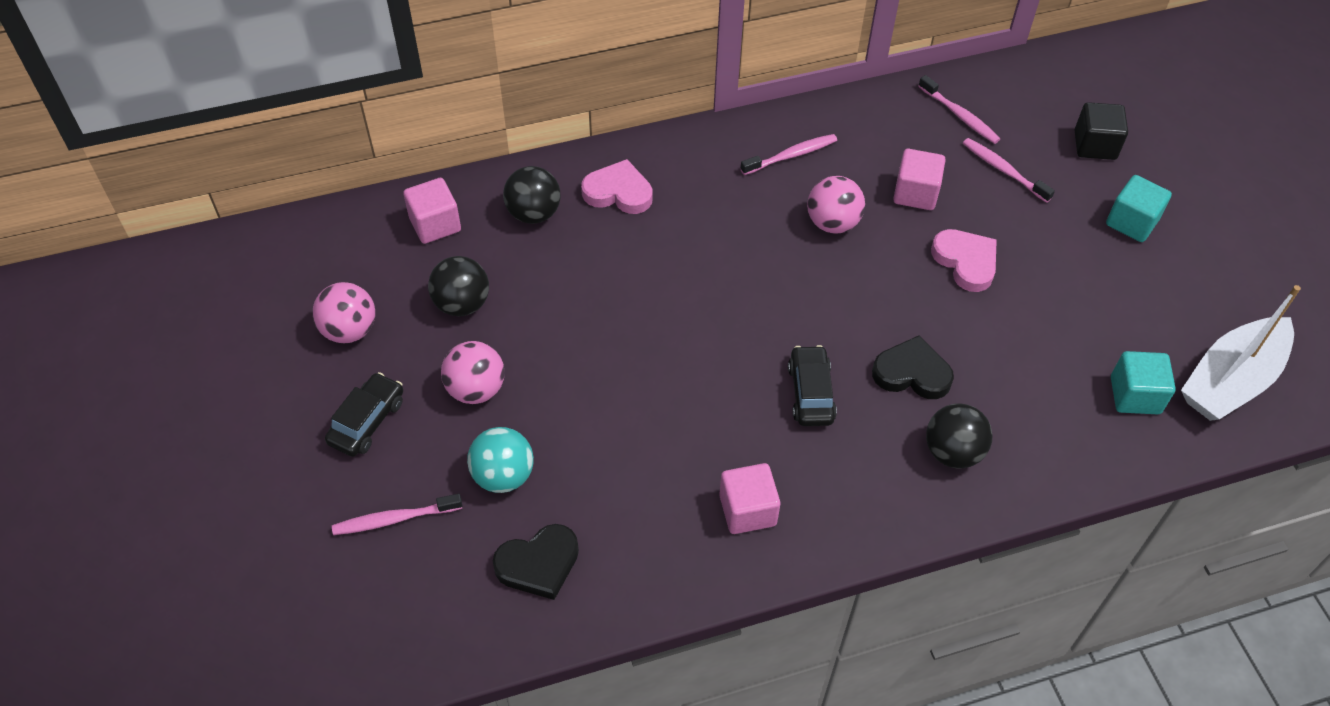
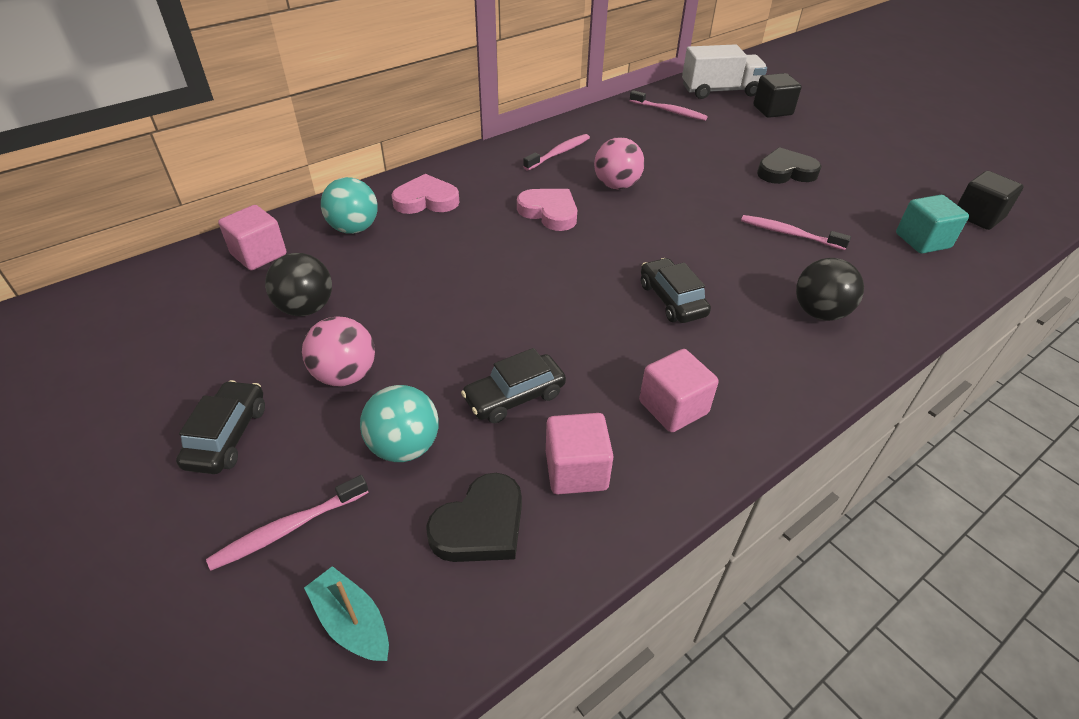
camera: 20 degrees left, 10 degrees down
pink ball [313,282,375,343] -> none
black ball [503,166,560,224] -> turquoise ball [321,177,378,234]
black heart [872,336,954,399] -> black heart moved to [757,147,822,184]
pink cube [893,149,945,210] -> pink cube moved to [546,413,614,494]
pink heart [931,229,997,292] -> pink heart moved to [517,189,577,231]
pink toothbrush [963,138,1055,203] -> pink toothbrush moved to [741,215,851,250]
turquoise cube [1106,175,1172,242] -> none
white boat [1181,285,1301,421] -> black cube [957,171,1024,230]
none -> turquoise boat [304,566,389,661]
none -> black car [461,348,566,423]
none -> white truck [682,44,767,99]

